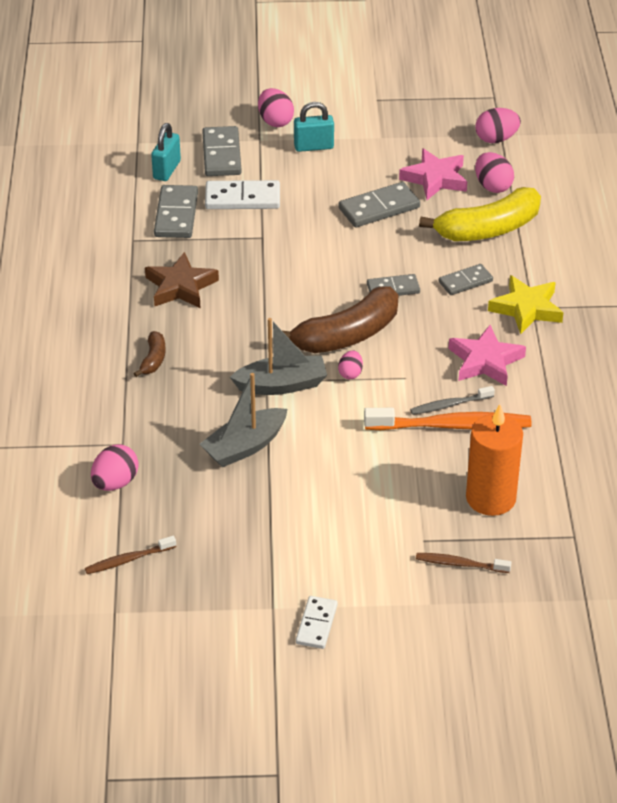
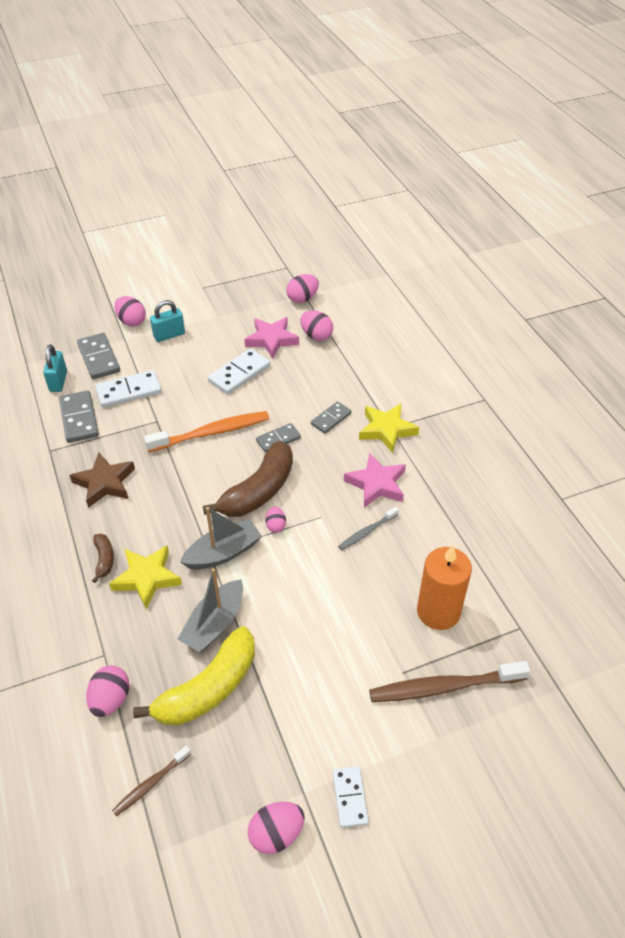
camera: 20 degrees left, 5 degrees up
grey domino [339,182,420,228] -> white domino [208,348,270,394]
orange toothbrush [364,408,531,430] -> orange toothbrush moved to [144,411,269,452]
brown toothbrush [416,553,511,573] -> brown toothbrush [369,661,530,702], size x1.88
yellow banana [419,187,541,241] -> yellow banana moved to [133,626,255,726]
none -> yellow star [109,546,182,609]
none -> pink egg [248,802,305,854]

